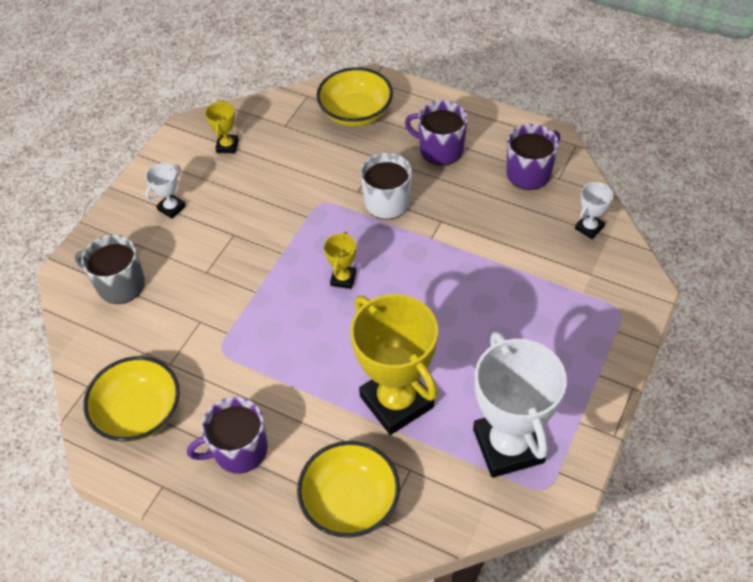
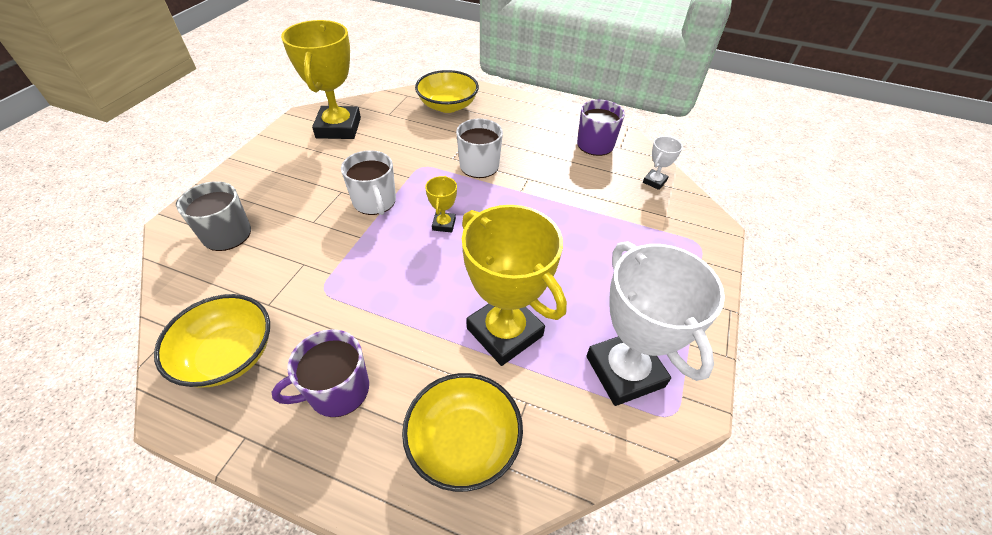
camera: 10 degrees left, 5 degrees down
white trophy [145,163,186,219] -> none
yellow trophy [205,100,239,153] -> yellow trophy [281,20,361,139], size x2.27
purple mug [405,101,468,165] -> none
none -> white mug [341,150,396,215]

